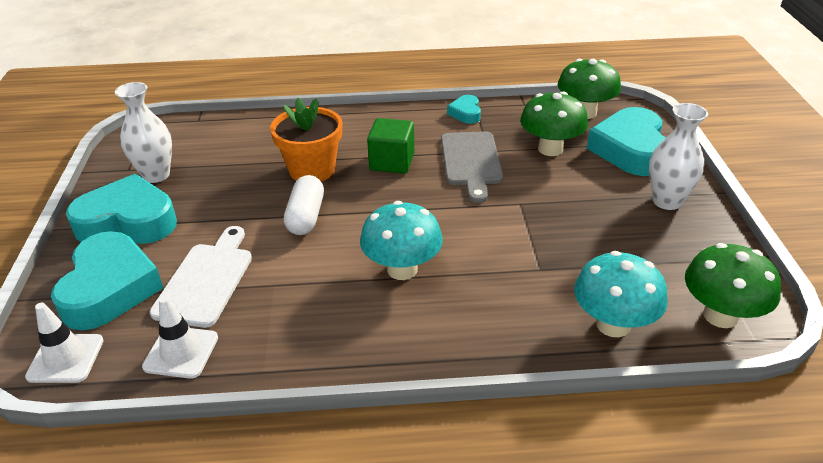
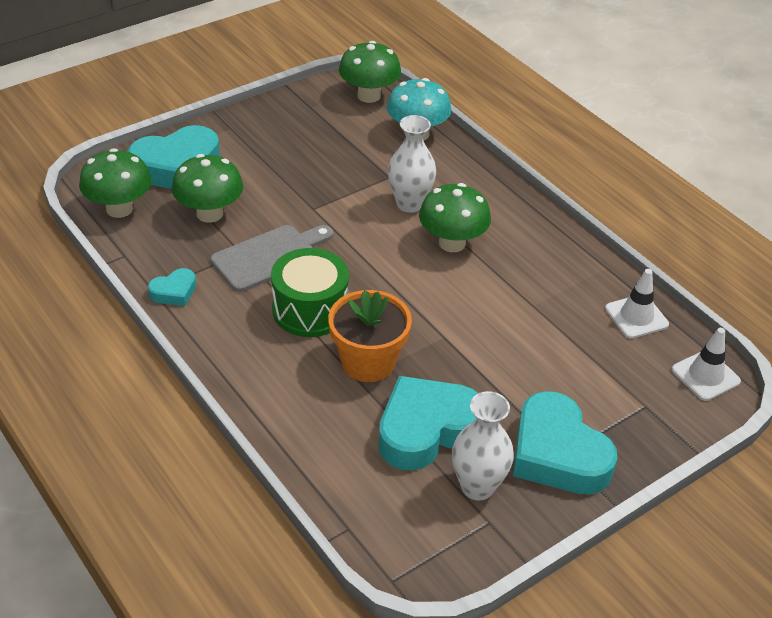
camera: 125 degrees left, 5 degrees up
turquoise heart [51,231,163,330] -> turquoise heart moved to [378,376,478,470]
white cutting board [150,226,252,328] -> none
white capsule [284,175,324,235] -> none
turquoise mushroom [360,201,443,280] -> green mushroom [419,183,491,252]
green cube [367,118,414,174] -> green drum [271,248,349,337]
white vase [649,103,708,210] -> white vase moved to [388,115,436,213]

